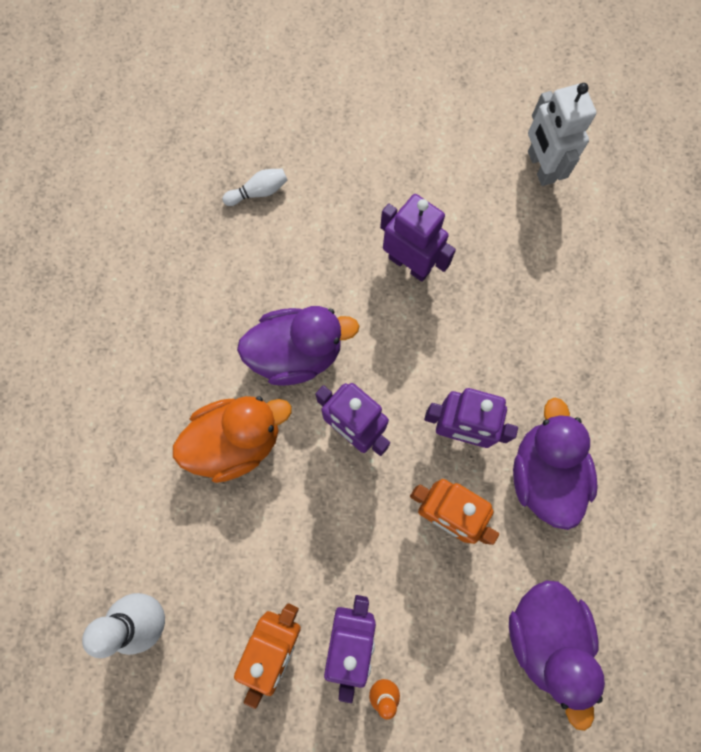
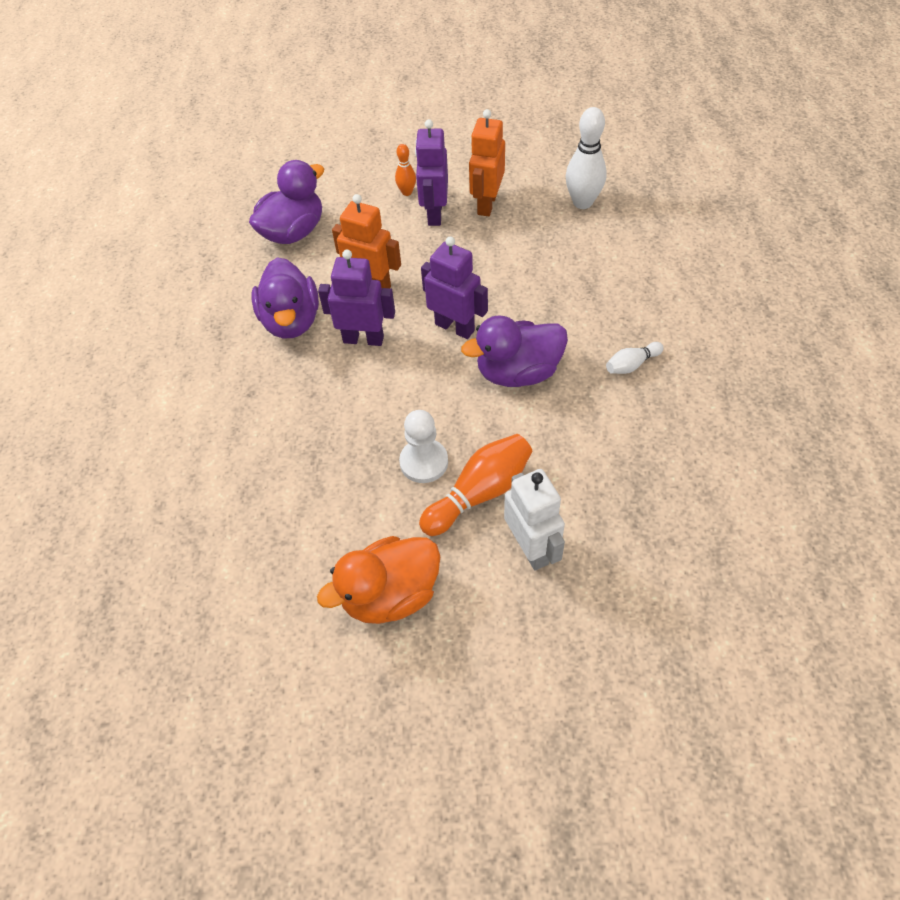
camera: 175 degrees right, 20 degrees down
orange duck [173,396,292,483] -> orange duck moved to [317,536,440,624]
white bowling pin [222,168,287,206] -> white bowling pin moved to [606,342,664,374]
purple robot [380,194,456,282] -> white pawn [399,410,448,483]
purple duck [509,580,605,731] -> purple duck turned 60 degrees clockwise [249,160,324,244]
white robot [528,83,596,186] -> white robot moved to [504,469,565,571]
none -> orange bowling pin [419,434,532,536]

